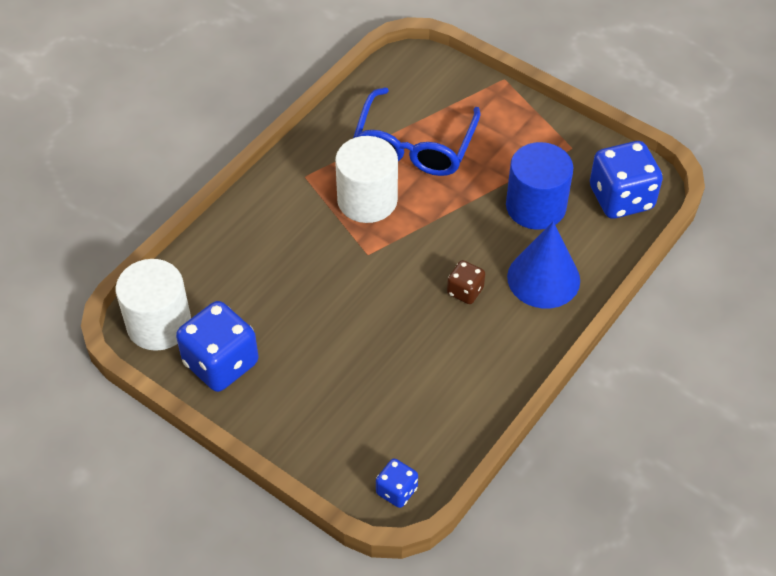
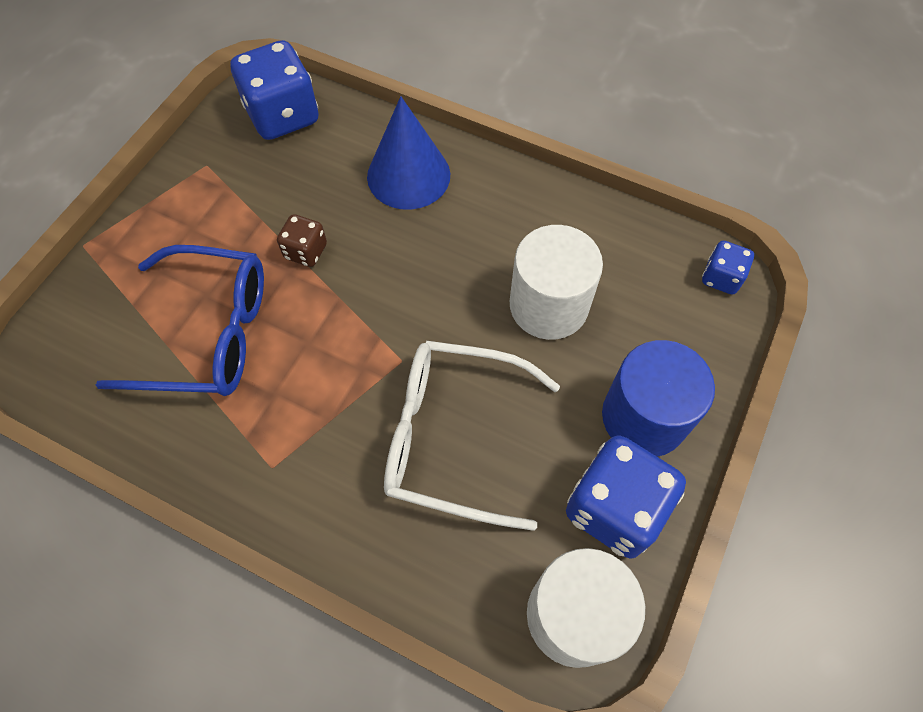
camera: 100 degrees left, 10 degrees up
white cylinder [335,136,398,223] -> white cylinder moved to [510,225,603,340]
brown dice [447,260,485,304] -> brown dice moved to [277,214,327,267]
blue cylinder [506,142,574,230] -> blue cylinder moved to [602,340,715,457]
none -> white glasses [384,341,560,531]

